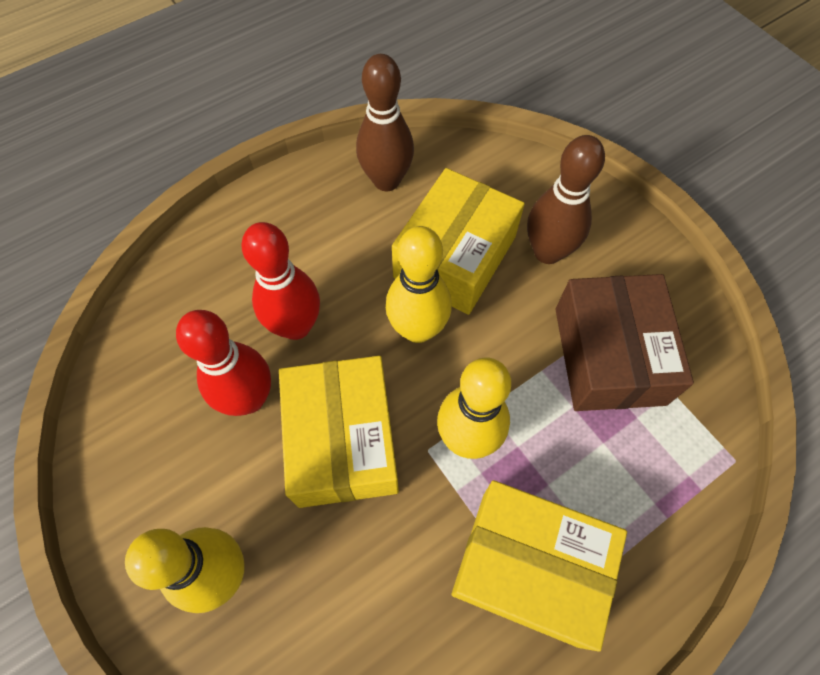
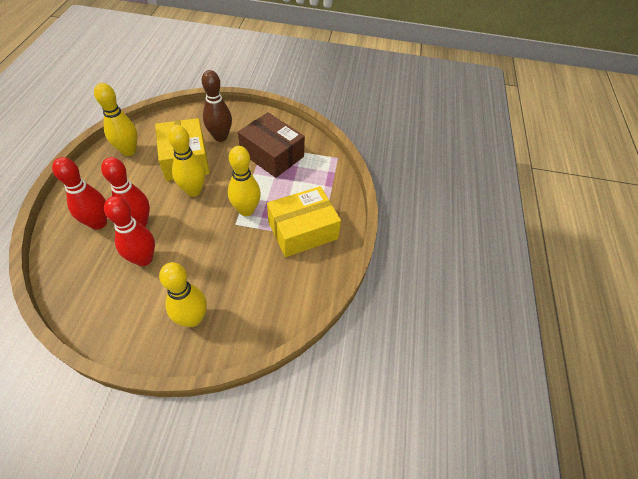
camera: 50 degrees left, 10 degrees down
yellow box [279,356,399,508] -> none
brown bowling pin [356,54,414,191] -> yellow bowling pin [94,83,137,156]
none -> red bowling pin [52,157,107,230]

